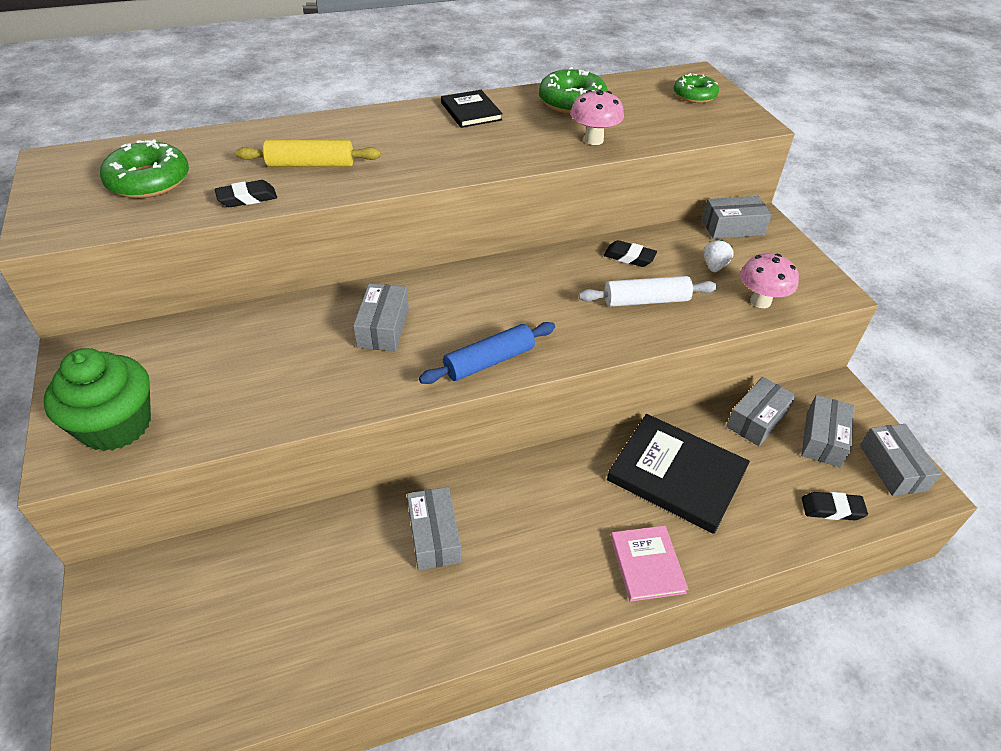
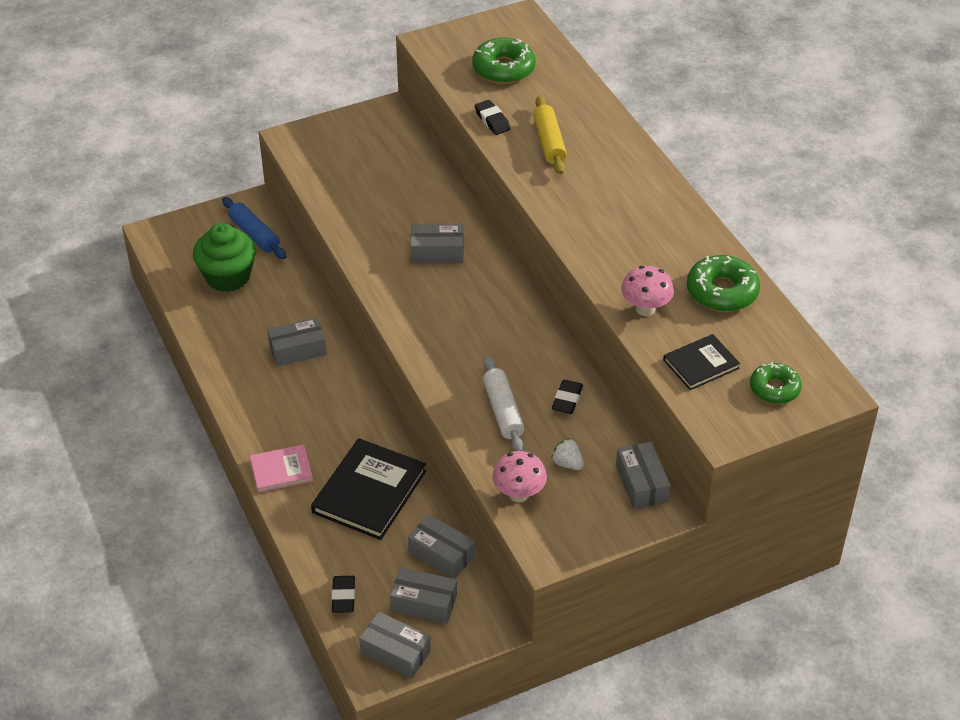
camera: 85 degrees right, 0 degrees up
green cupcake [44,348,151,451] -> green cupcake moved to [193,223,256,292]
blue rolling pin [419,322,555,384] -> blue rolling pin moved to [222,197,287,259]
black book [441,90,503,128] -> black book moved to [663,334,740,390]
white strawberry [704,240,734,272] -> white strawberry turned 150 degrees counterclockwise [551,438,584,470]
grey box [860,424,941,496] -> grey box turned 45 degrees clockwise [359,612,431,678]

